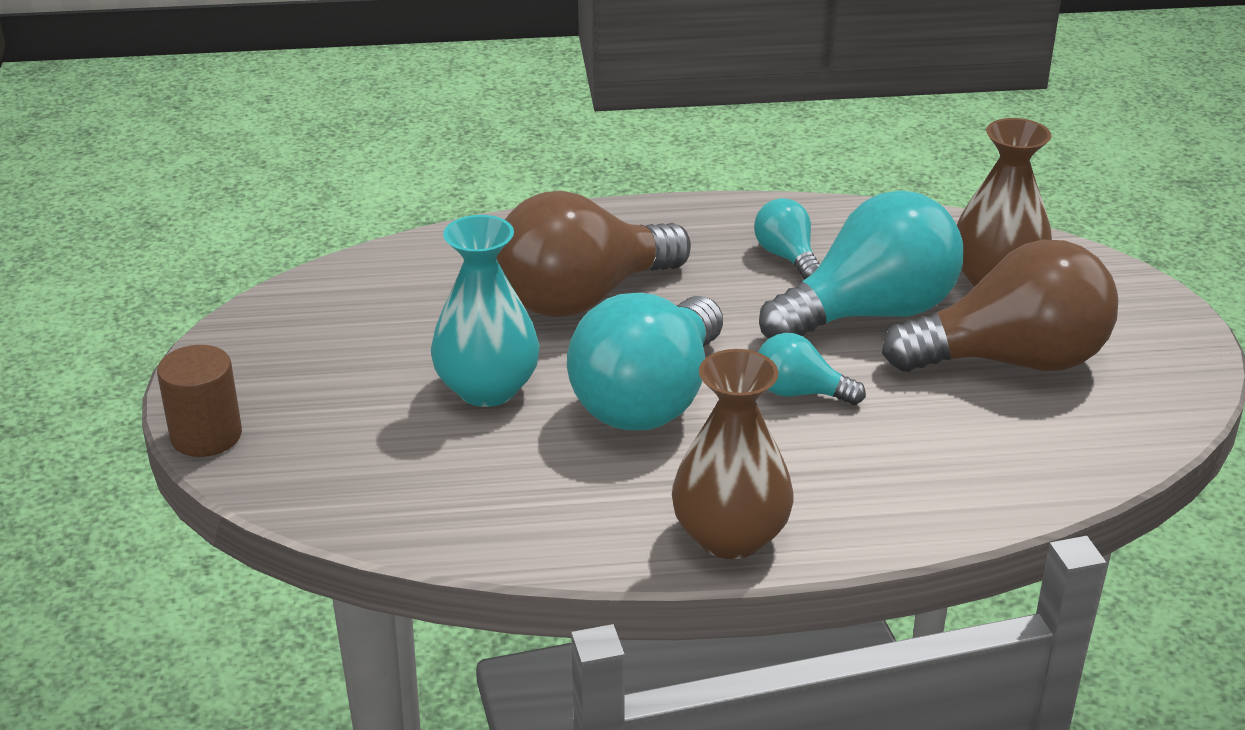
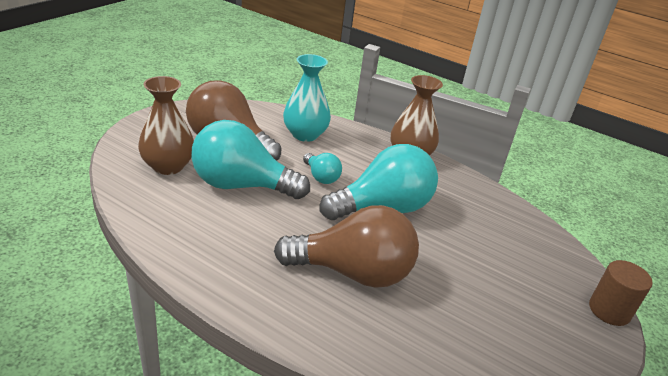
camera: 145 degrees left, 0 degrees up
turquoise vase [431,215,540,407] -> turquoise vase moved to [283,54,331,142]
turquoise light bulb [754,198,820,280] -> none

